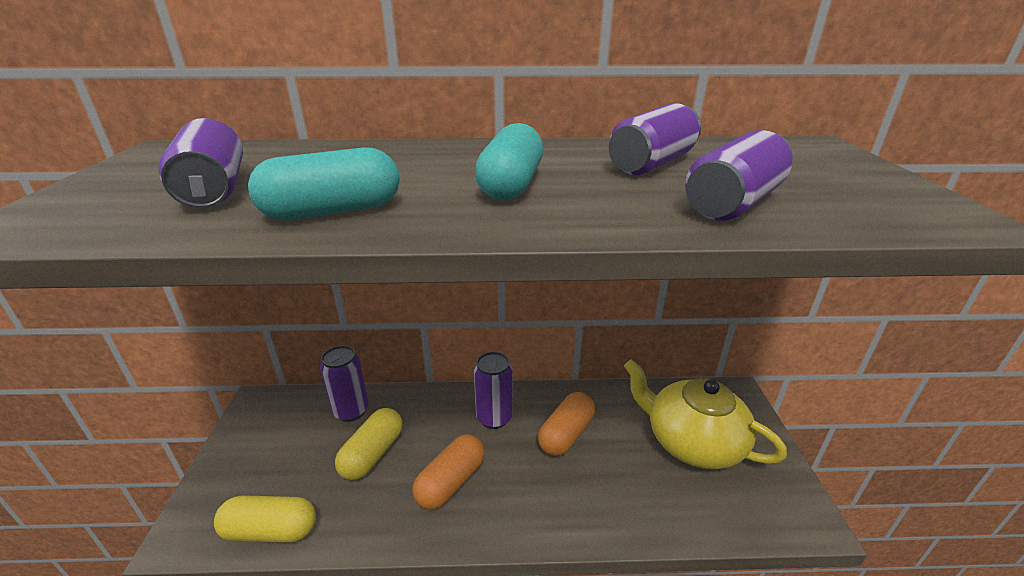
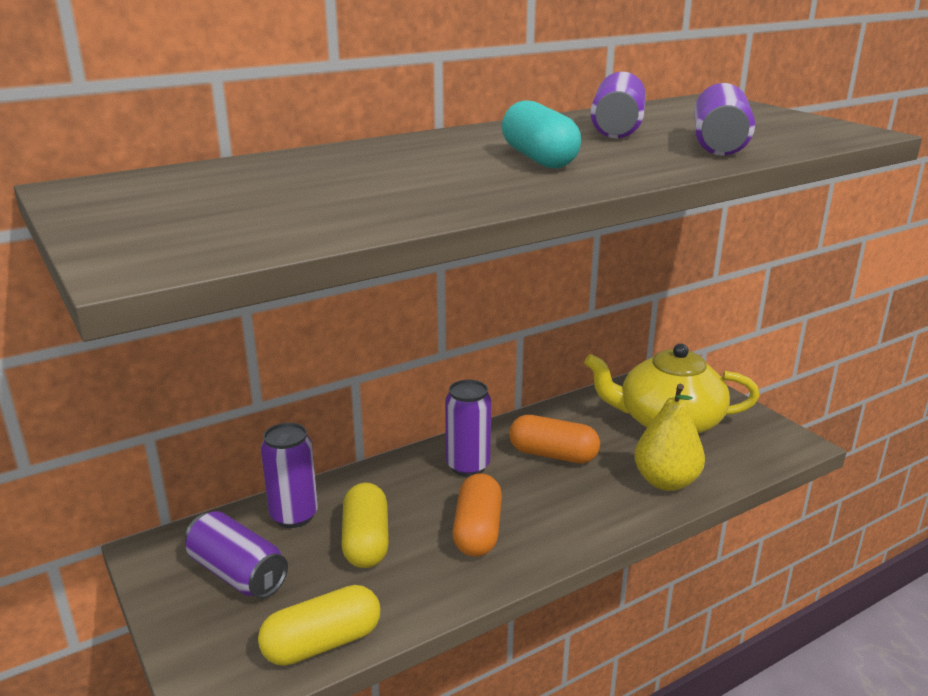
camera: 30 degrees left, 5 degrees down
purple can [158,118,243,208] -> purple can moved to [185,511,288,599]
turquoise capsule [248,147,400,220] -> none
orange capsule [538,392,595,456] -> orange capsule turned 75 degrees counterclockwise [509,415,600,463]
none -> yellow pear [634,384,705,491]

